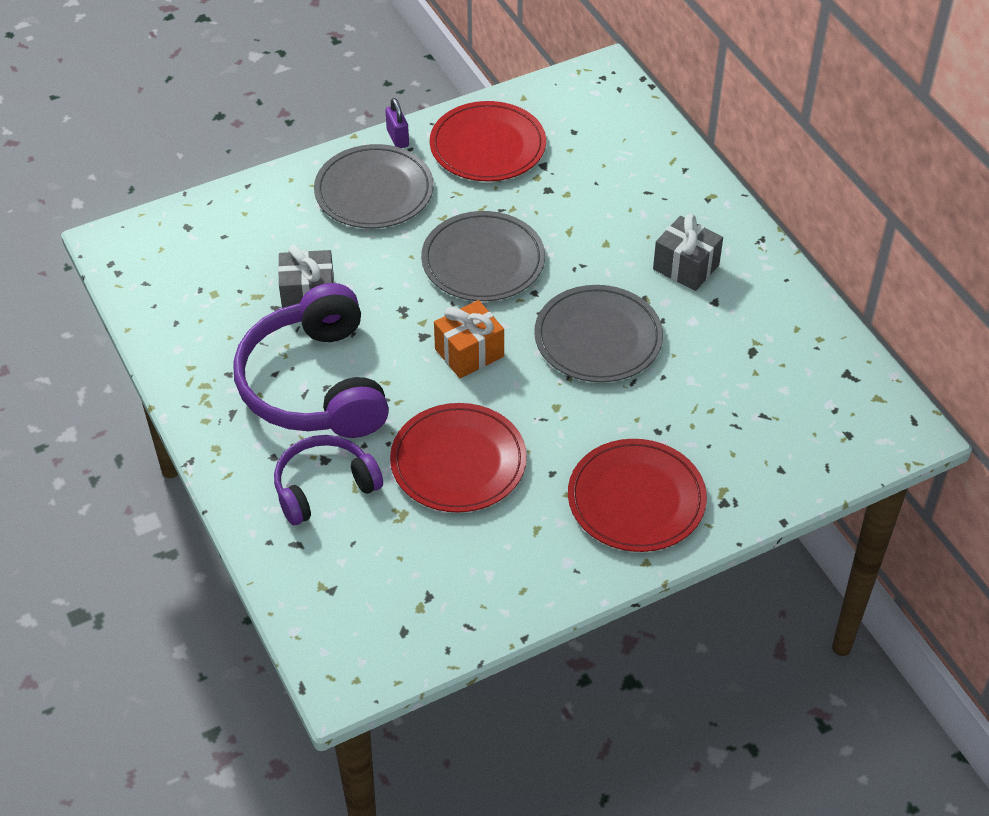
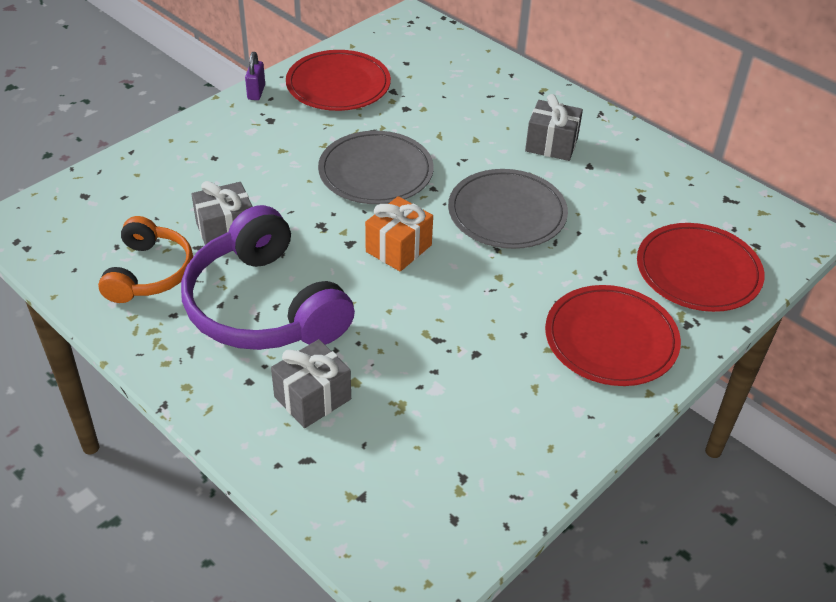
camera: 20 degrees left, 5 degrees down
purple headphones [274,435,383,525] -> grey gift [271,339,351,428]
grey plate [314,144,434,228] -> none
purple padlock [385,98,409,148] -> purple padlock turned 45 degrees clockwise [245,52,265,100]
red plate [390,403,527,513] -> red plate moved to [637,223,765,312]
none -> orange headphones [98,216,193,303]

